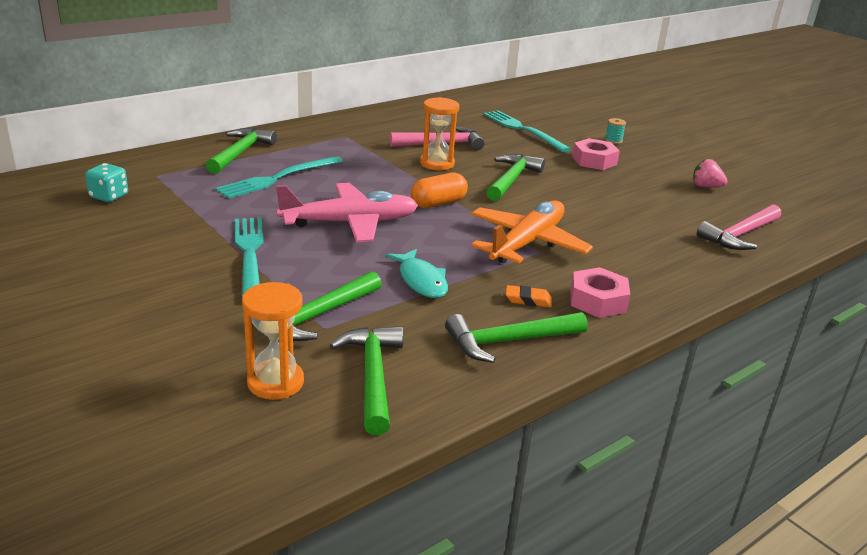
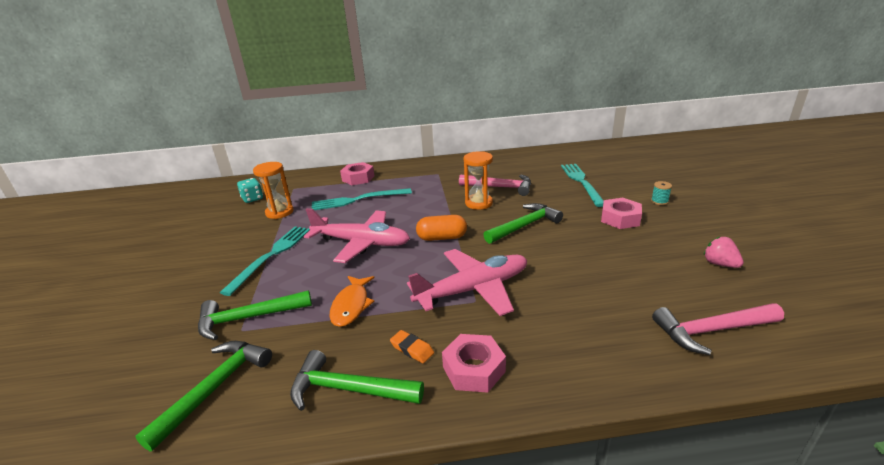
camera: 35 degrees right, 0 degrees up
green hammer [206,128,277,174] -> pink nut [340,162,374,185]
orange hourglass [242,282,304,400] -> orange hourglass moved to [253,162,294,219]
turquoise fish [386,249,448,298] -> orange fish [329,276,374,327]
orange plane [471,200,593,263] -> pink plane [407,249,527,316]

